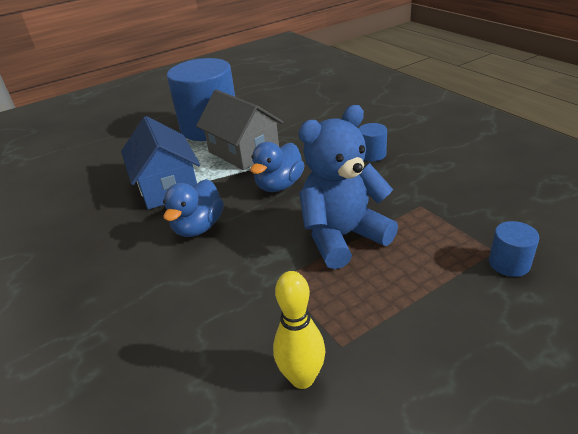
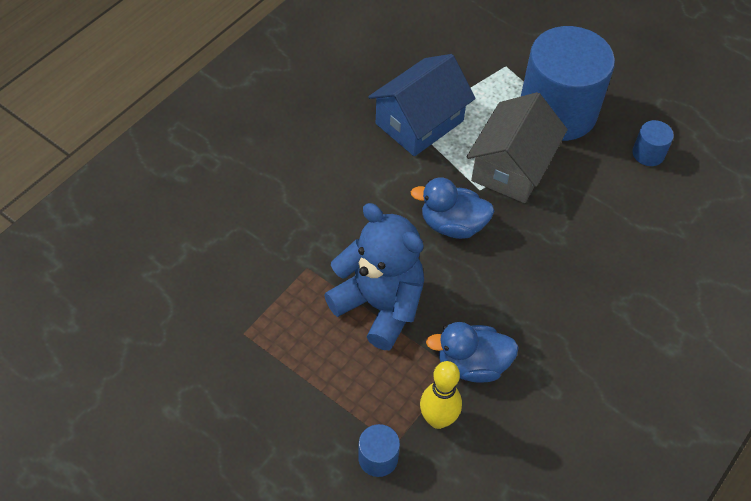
camera: 65 degrees right, 20 degrees up
blue duck [163,179,224,237] -> blue duck moved to [426,322,519,383]
yellow bowling pin [273,271,326,389] -> yellow bowling pin moved to [420,361,462,429]
blue cylinder [359,123,387,161] -> blue cylinder moved to [632,120,674,166]

